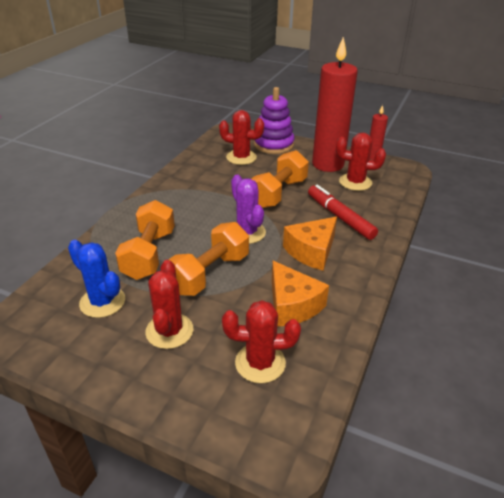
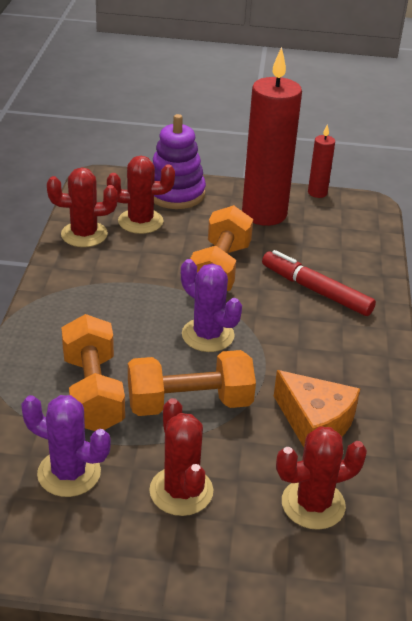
camera: 20 degrees left, 0 degrees up
blue cactus [68,240,125,318] -> purple cactus [21,395,111,497]
orange dumbbell [168,222,249,296] -> orange dumbbell turned 60 degrees clockwise [128,350,256,416]
orange cheese [283,217,337,271] -> none
red cactus [336,133,386,191] -> red cactus moved to [47,167,118,247]

